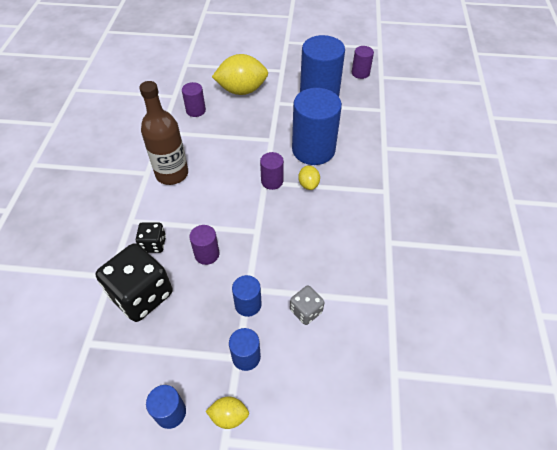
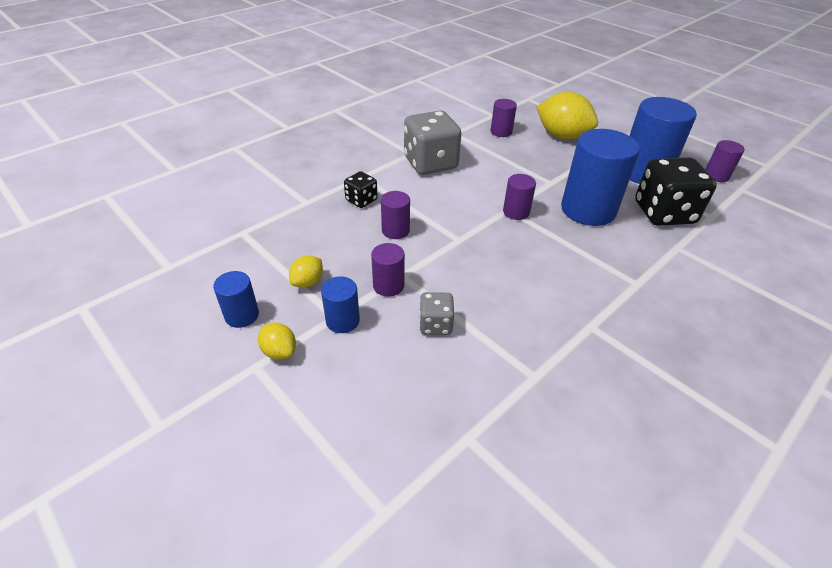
camera: 40 degrees right, 10 degrees down
black dice [96,243,172,322] -> black dice moved to [635,157,717,226]
brown bottle [139,81,188,185] -> grey dice [404,111,462,175]
blue cylinder [232,275,262,317] -> purple cylinder [371,243,405,297]
yellow lemon [298,166,320,190] -> yellow lemon moved to [289,255,323,288]

